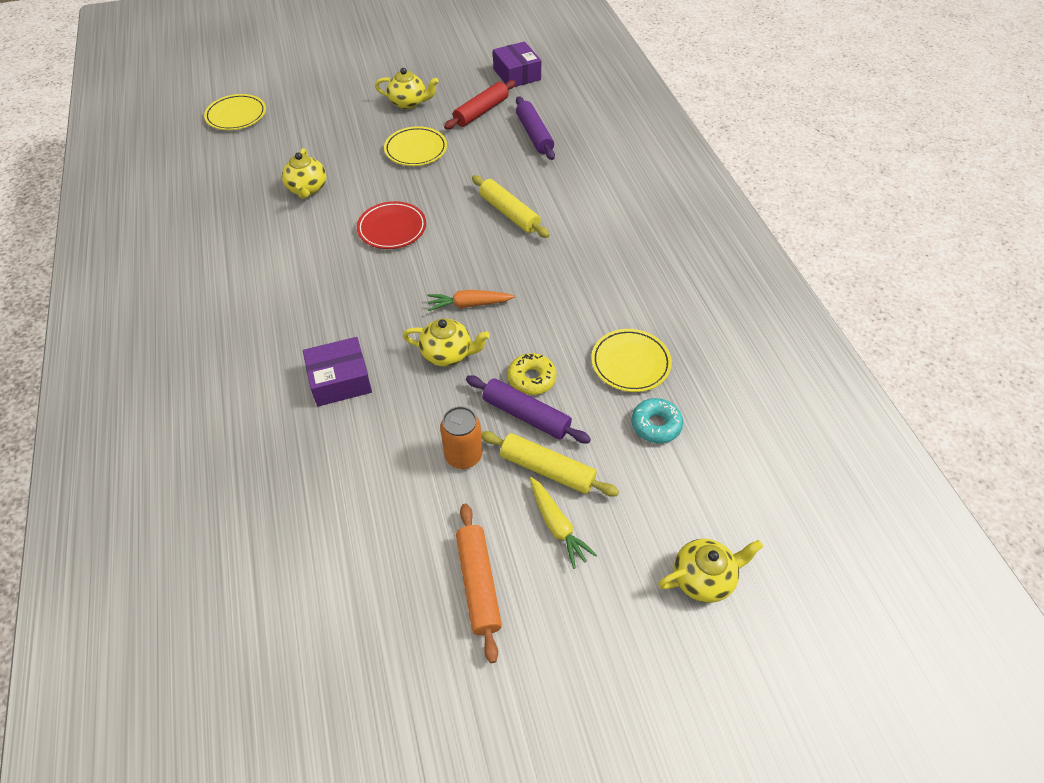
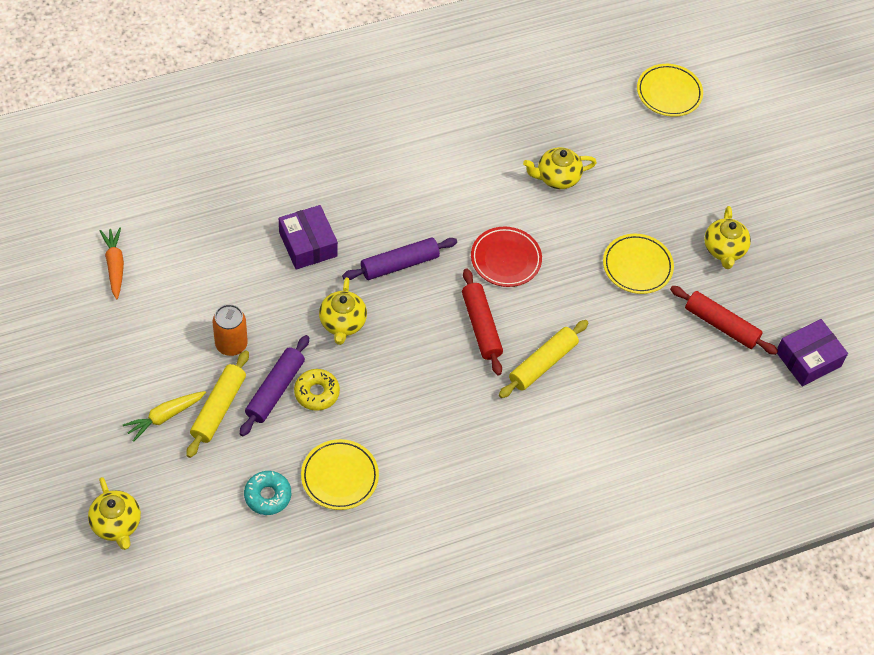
camera: 80 degrees right, 5 degrees up
orange carrot [427,290,515,311] -> orange carrot moved to [100,228,124,299]
orange rolling pin [456,504,502,663] -> none
purple rolling pin [516,96,555,160] -> purple rolling pin moved to [342,238,457,280]
none -> red rolling pin [462,268,503,375]

